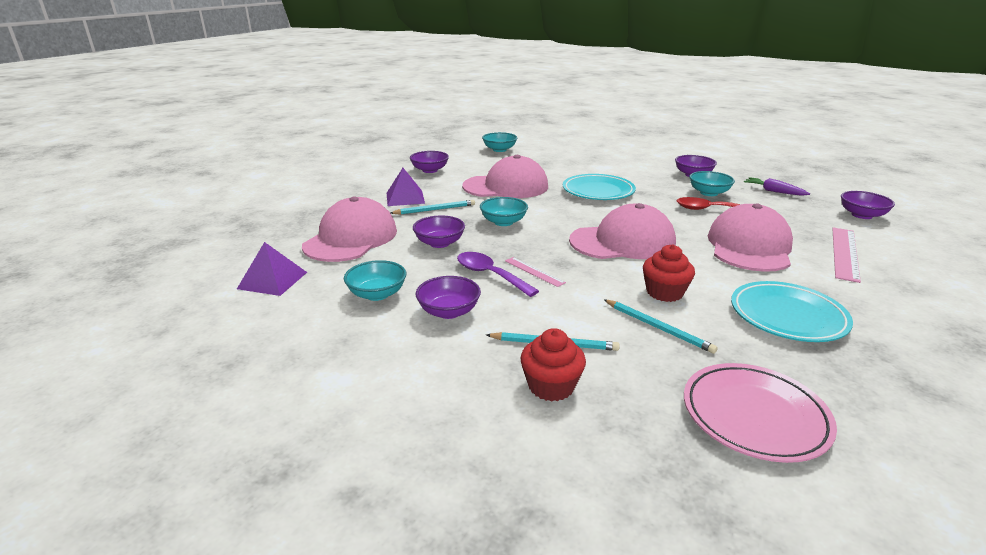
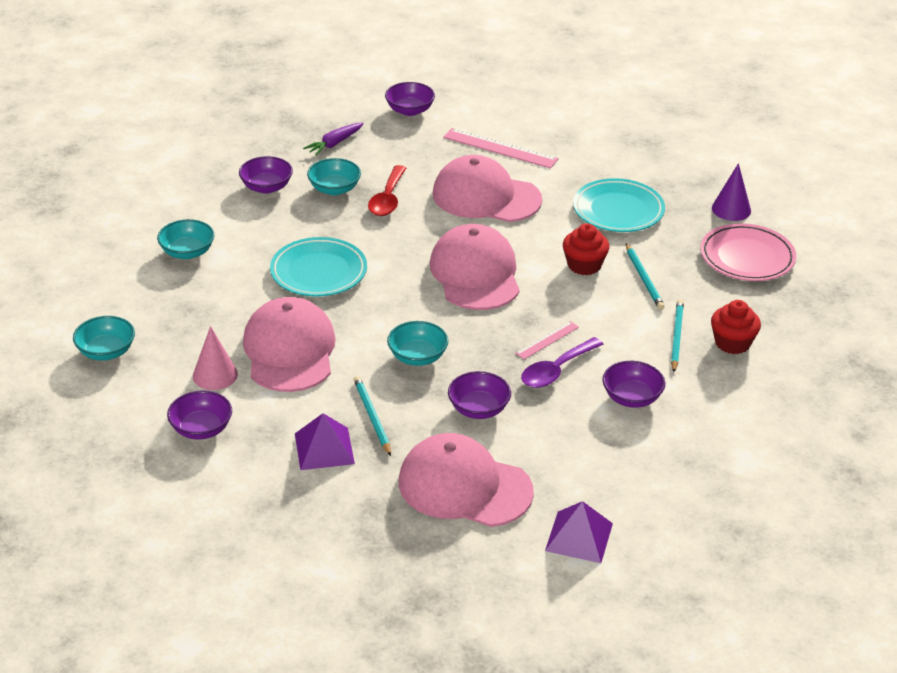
camera: 90 degrees left, 10 degrees up
turquoise bowl [344,260,406,301] -> turquoise bowl moved to [157,219,214,259]
turquoise pencil [604,299,718,354] -> turquoise pencil turned 120 degrees clockwise [626,243,665,310]
none -> pink cone [193,326,238,390]
none -> purple cone [712,163,751,221]

